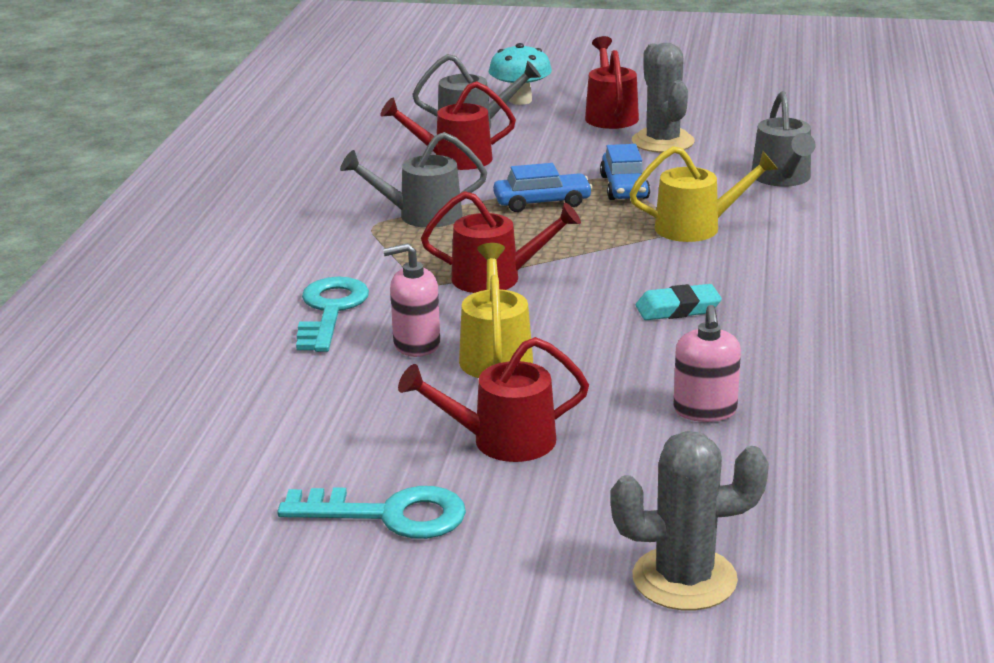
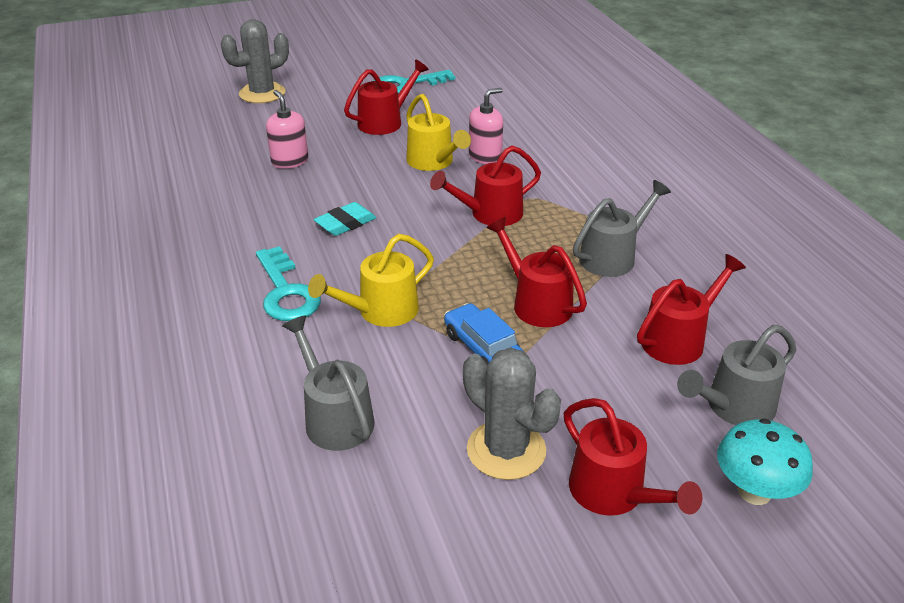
camera: 150 degrees right, 10 degrees up
turquoise key [296,277,369,352] -> turquoise key moved to [256,246,321,321]
blue car [493,163,593,212] -> red watering can [486,217,587,327]

